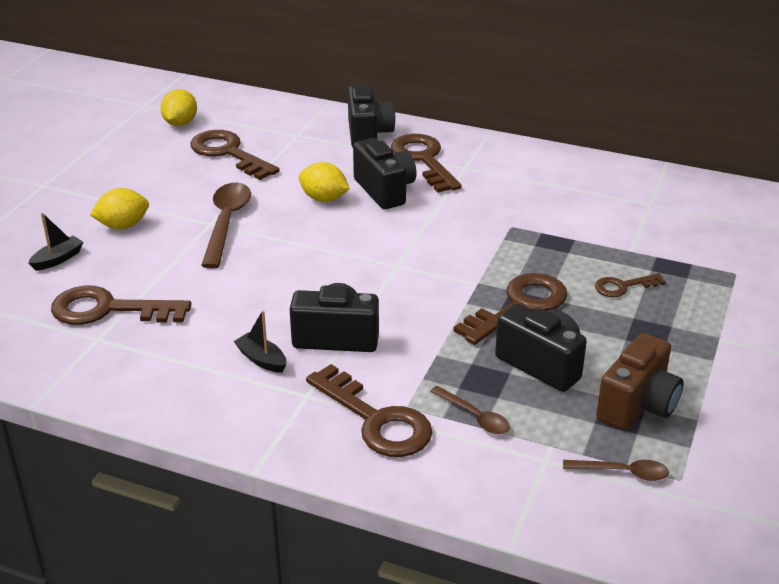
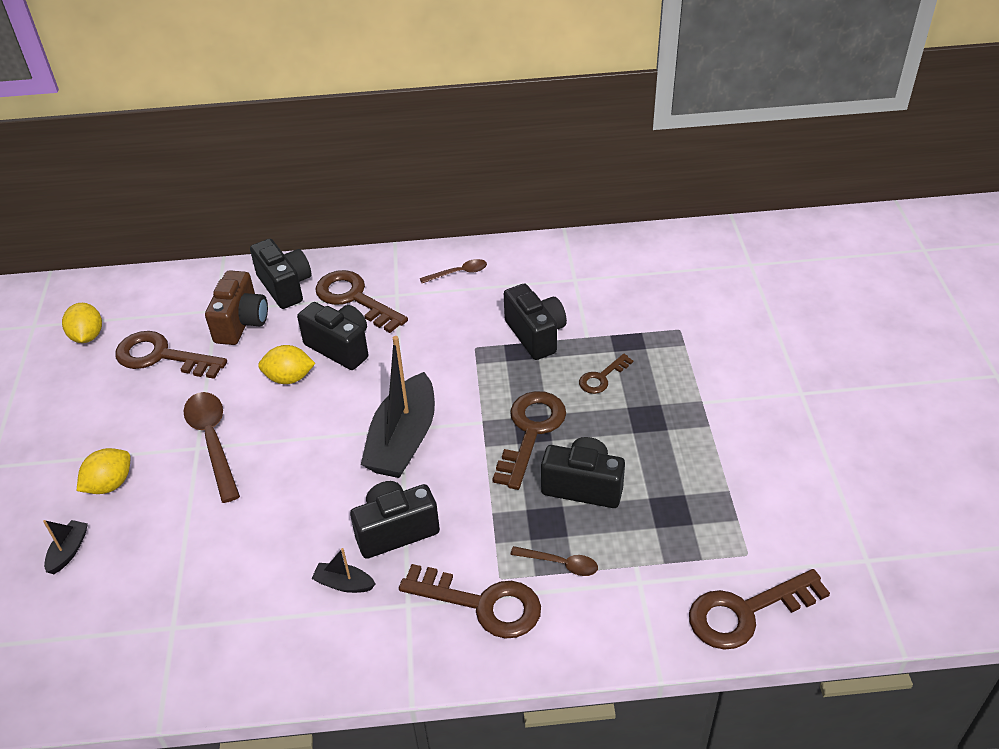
camera: 25 degrees left, 10 degrees up
brown key [51,286,192,325] -> brown key moved to [689,569,830,650]
brown spoon [563,460,669,481] -> brown spoon moved to [420,259,487,283]
brown camera [596,333,684,430] -> brown camera moved to [205,270,268,345]
none -> black boat [361,336,435,478]
none -> black camera [504,284,567,360]

